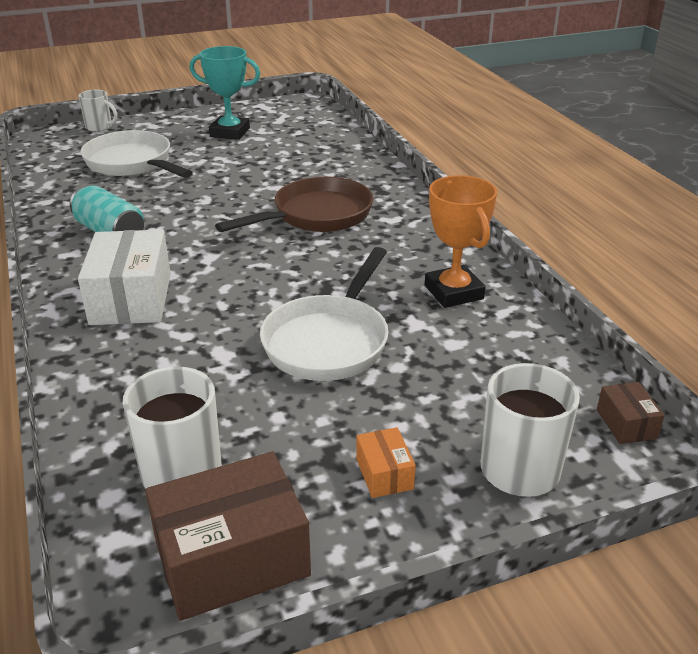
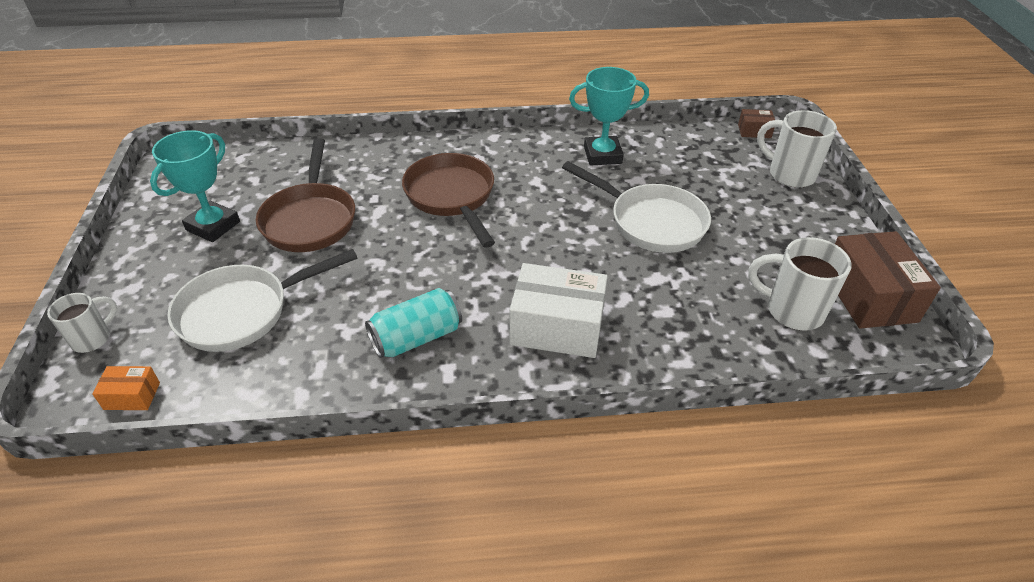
camera: 75 degrees left, 10 degrees up
orange box [356,427,416,498] -> orange box moved to [92,366,160,410]
orange trophy [425,175,497,308] -> turquoise trophy [569,67,649,166]
none -> brown pan [256,138,355,252]

